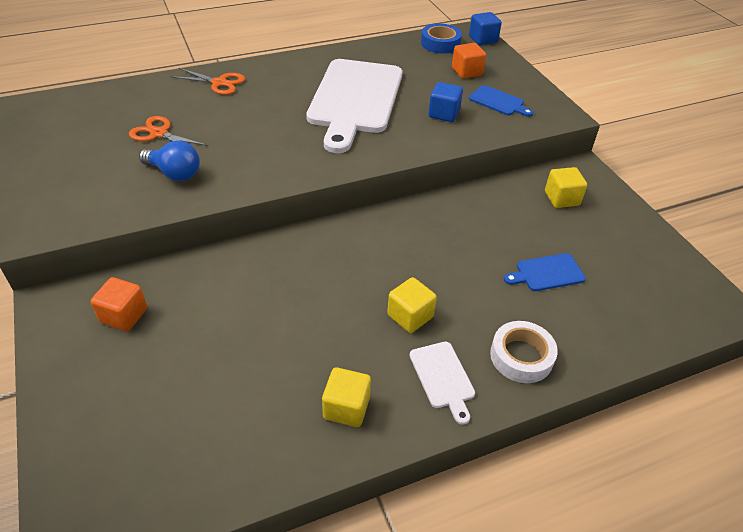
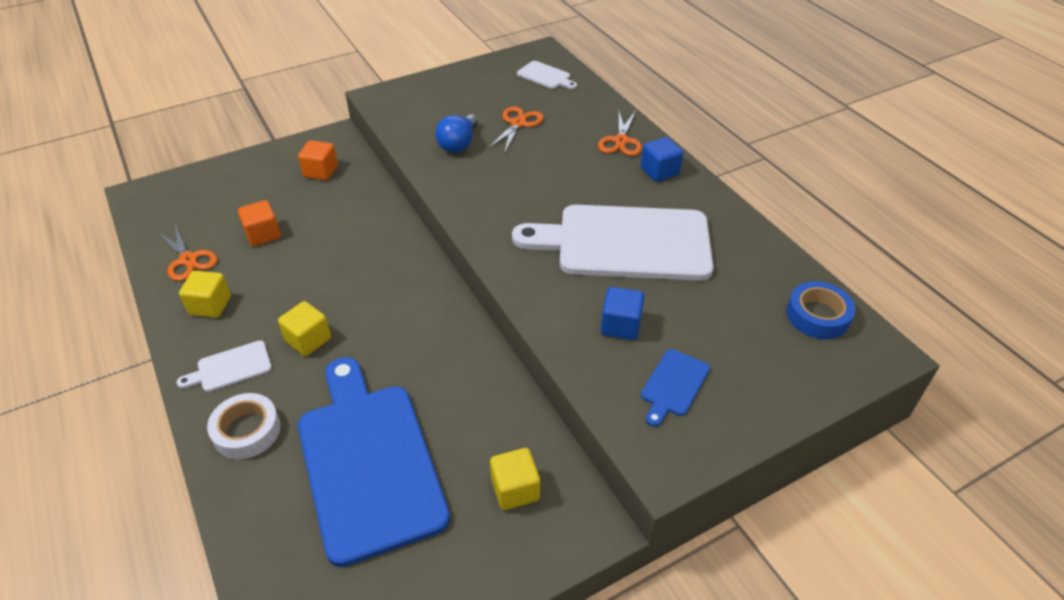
camera: 85 degrees right, 0 degrees up
orange cube [452,43,486,79] -> orange cube moved to [238,200,281,246]
blue cube [469,12,502,45] -> blue cube moved to [641,137,683,182]
blue cutting board [504,253,586,291] -> blue cutting board [298,357,450,567], size x2.42
none -> orange scissors [157,224,218,281]
none -> white cutting board [517,61,577,89]

